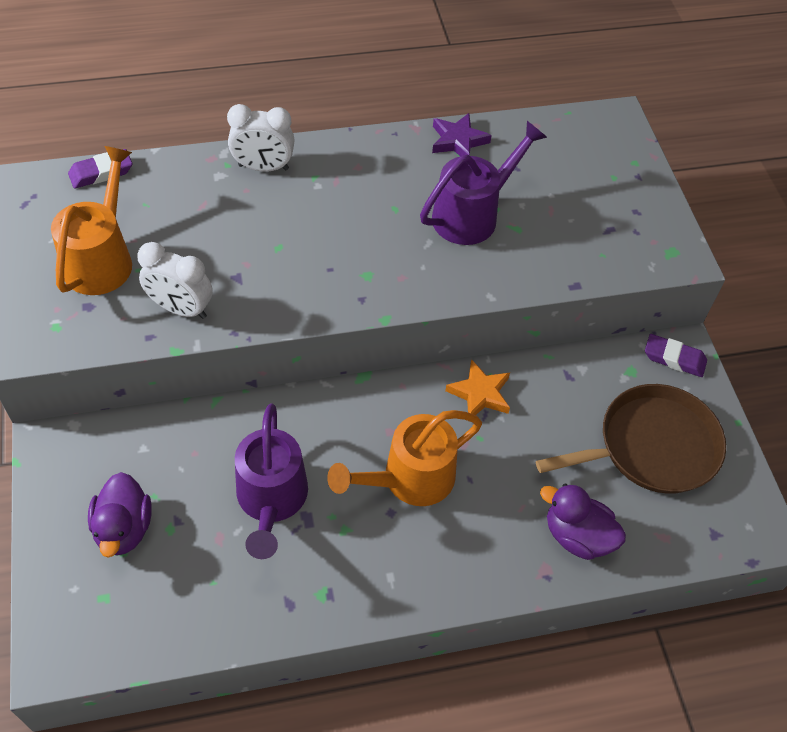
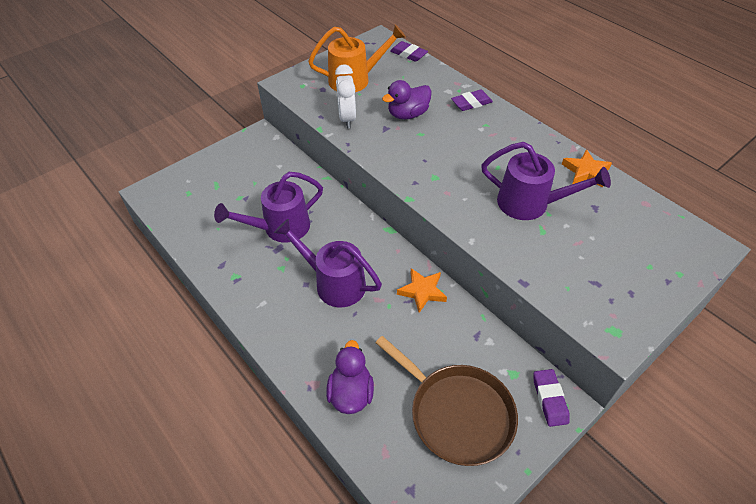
camera: 65 degrees right, 5 degrees down
purple duck [88,472,152,558] -> purple duck moved to [382,80,432,119]
white clock [227,104,295,172] -> purple eraser [451,90,493,111]
orange watering can [327,410,482,506] -> purple watering can [274,219,382,307]
purple star [432,113,492,156] -> orange star [562,149,612,187]

